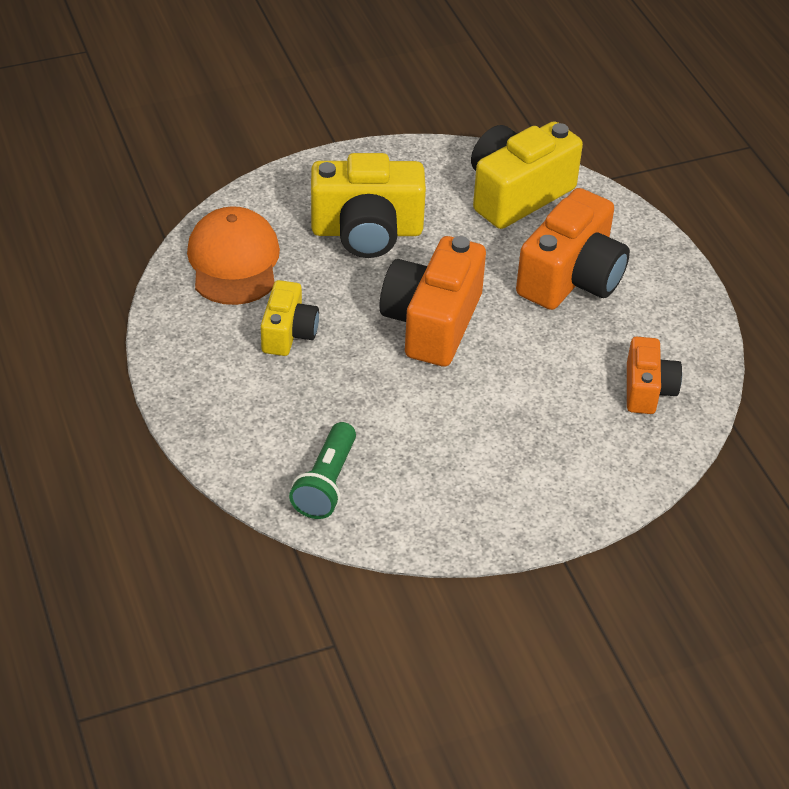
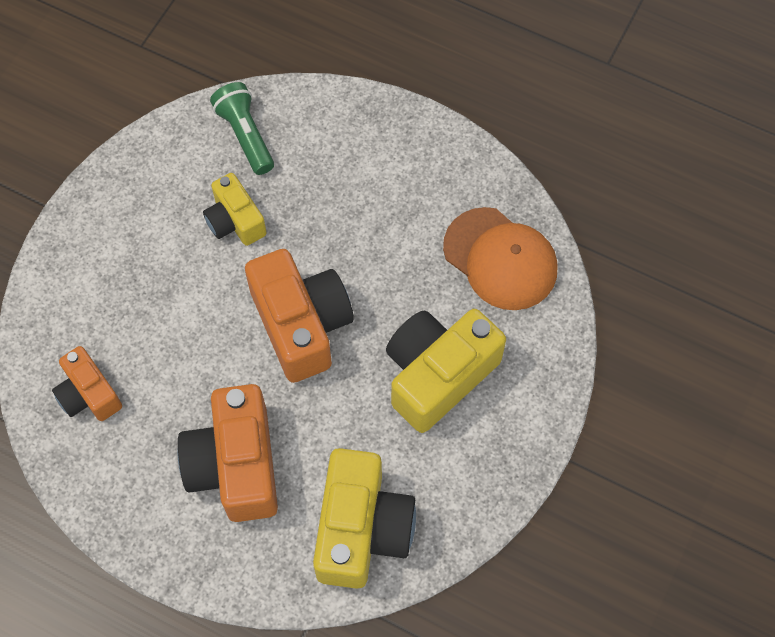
camera: 140 degrees right, 20 degrees up
yellow camera [261,280,319,356] -> yellow camera moved to [203,173,267,246]

